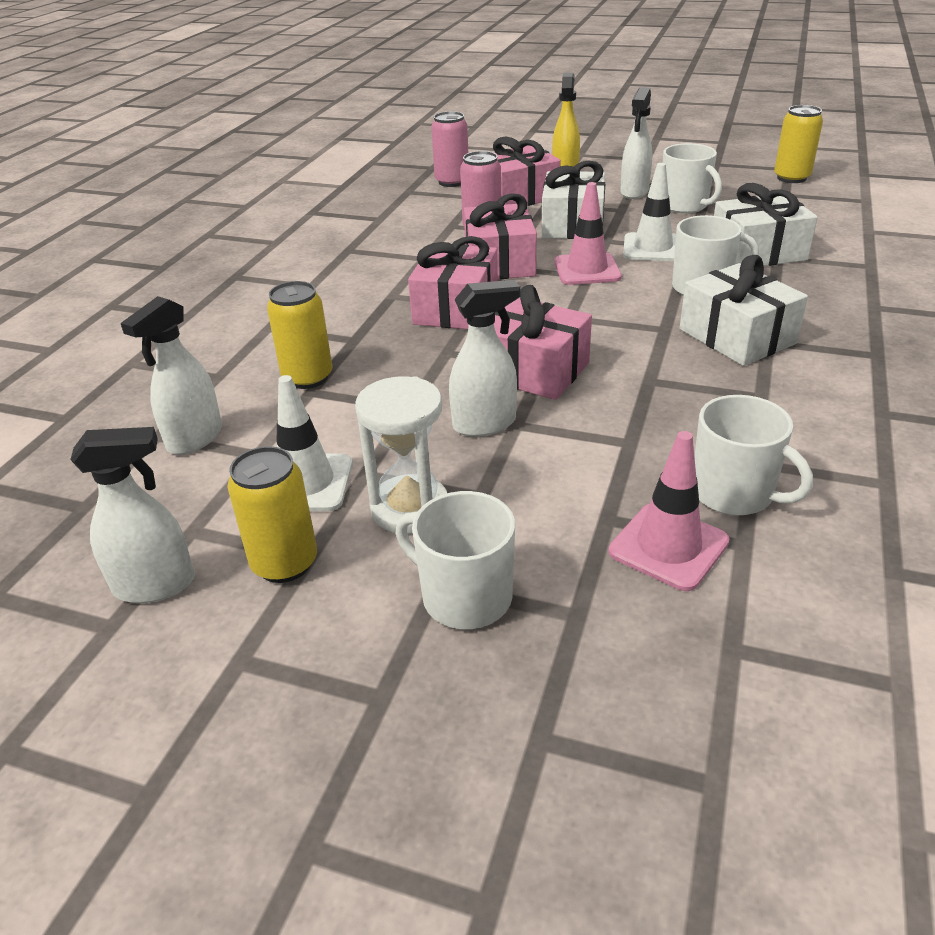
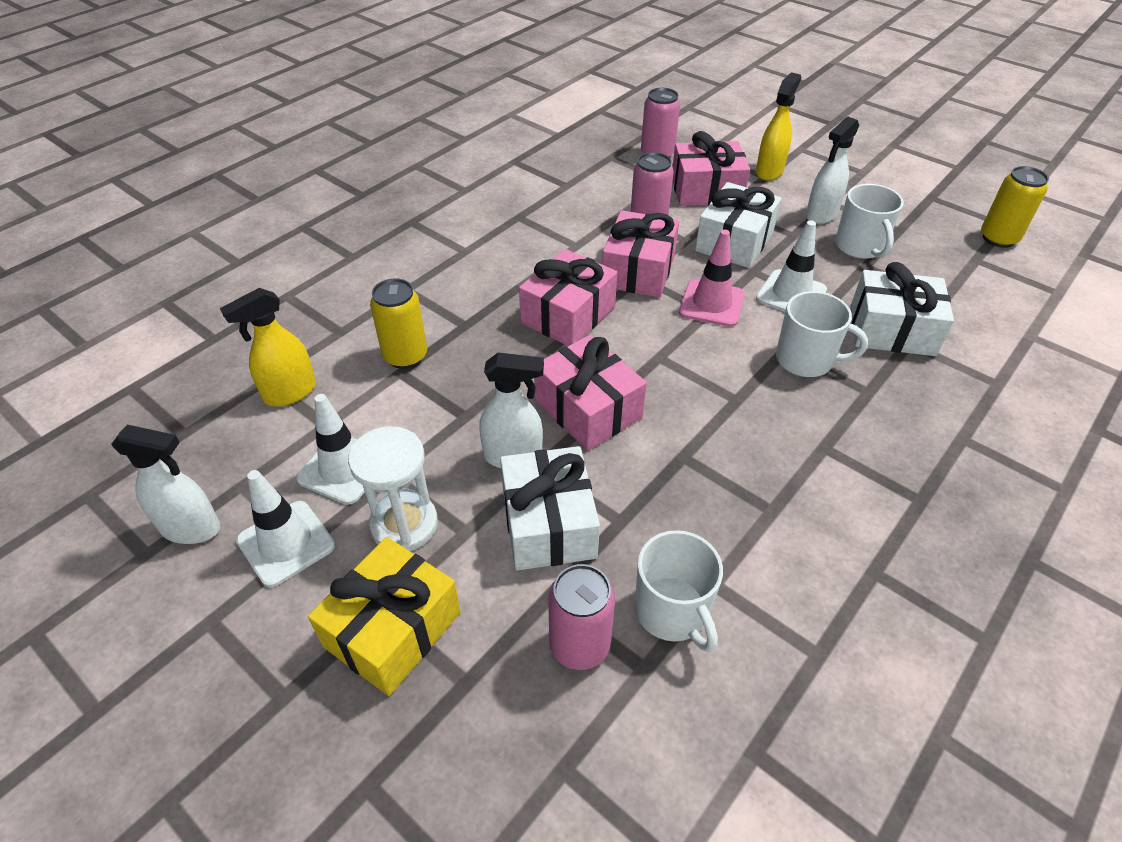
camera: 20 degrees right, 10 degrees up
white spray bottle [121,296,222,455] -> yellow spray bottle [220,288,316,407]
yellow can [227,446,317,583] -> white traffic cone [236,470,335,587]
white mug [396,491,515,629] -> yellow gift [308,537,461,696]
pink traffic cone [608,431,730,591] -> pink can [548,564,615,670]
white gift [680,255,808,366] -> white gift moved to [500,446,600,571]

